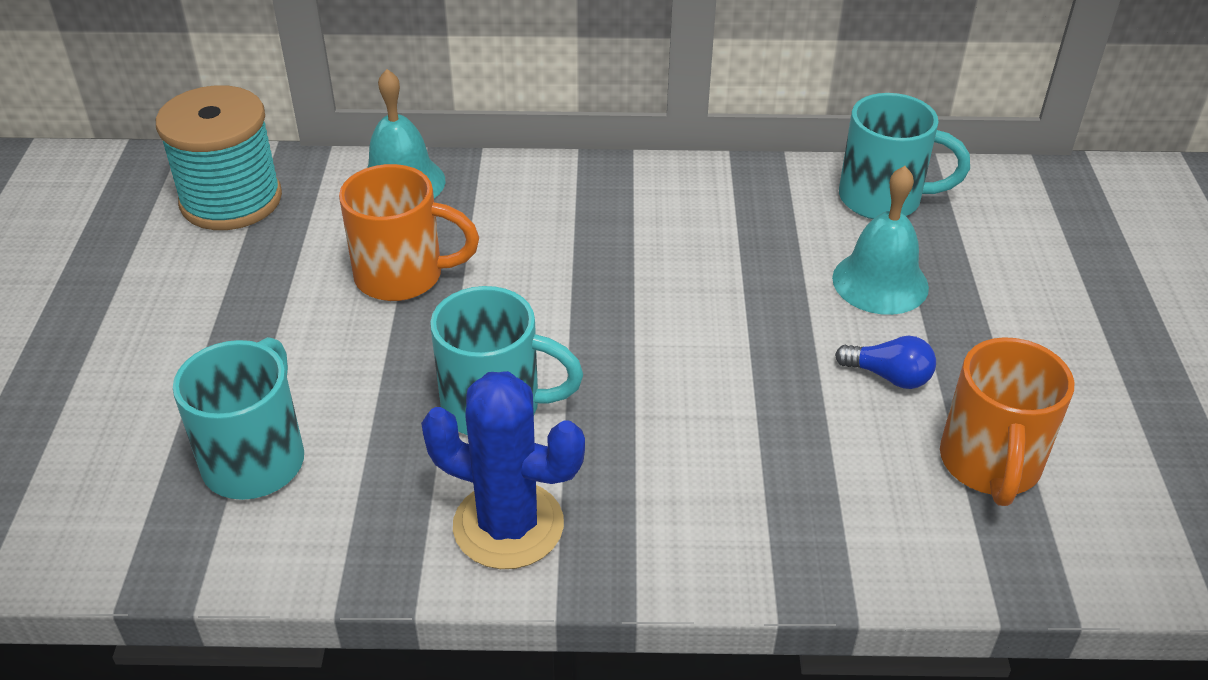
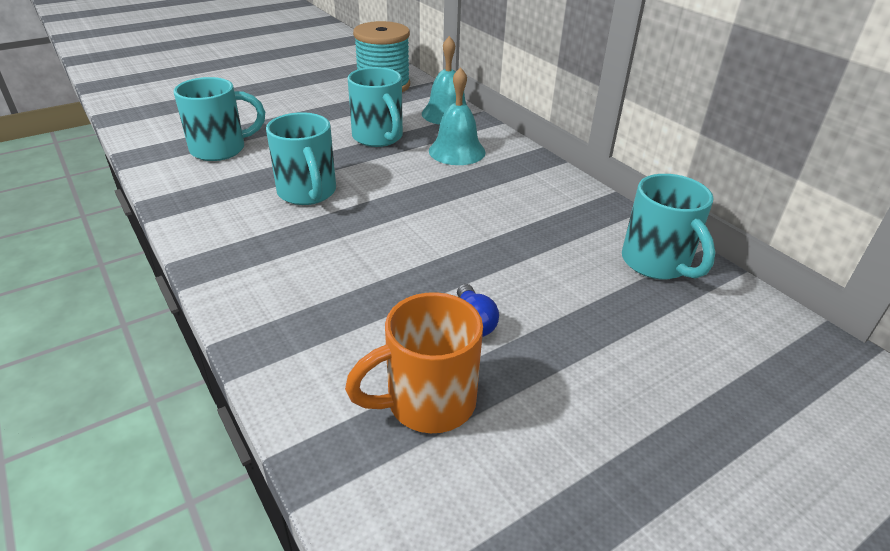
camera: 55 degrees right, 5 degrees down
orange mug [339,164,479,301] -> turquoise mug [348,67,403,147]
blue cactus [421,371,585,569] -> none
turquoise bell [832,166,929,315] -> turquoise bell moved to [429,67,485,165]

